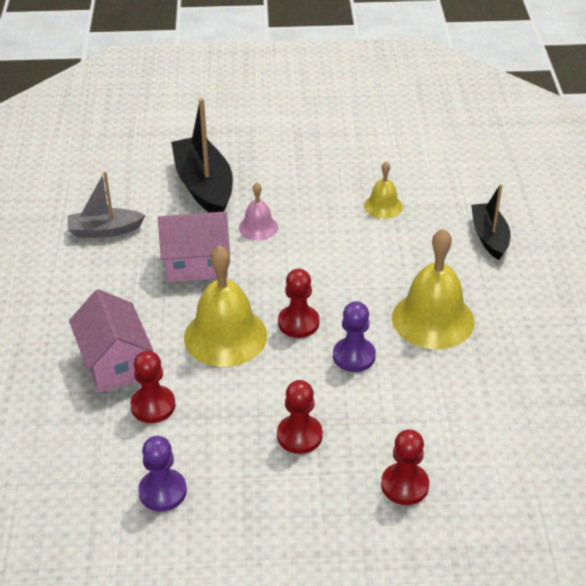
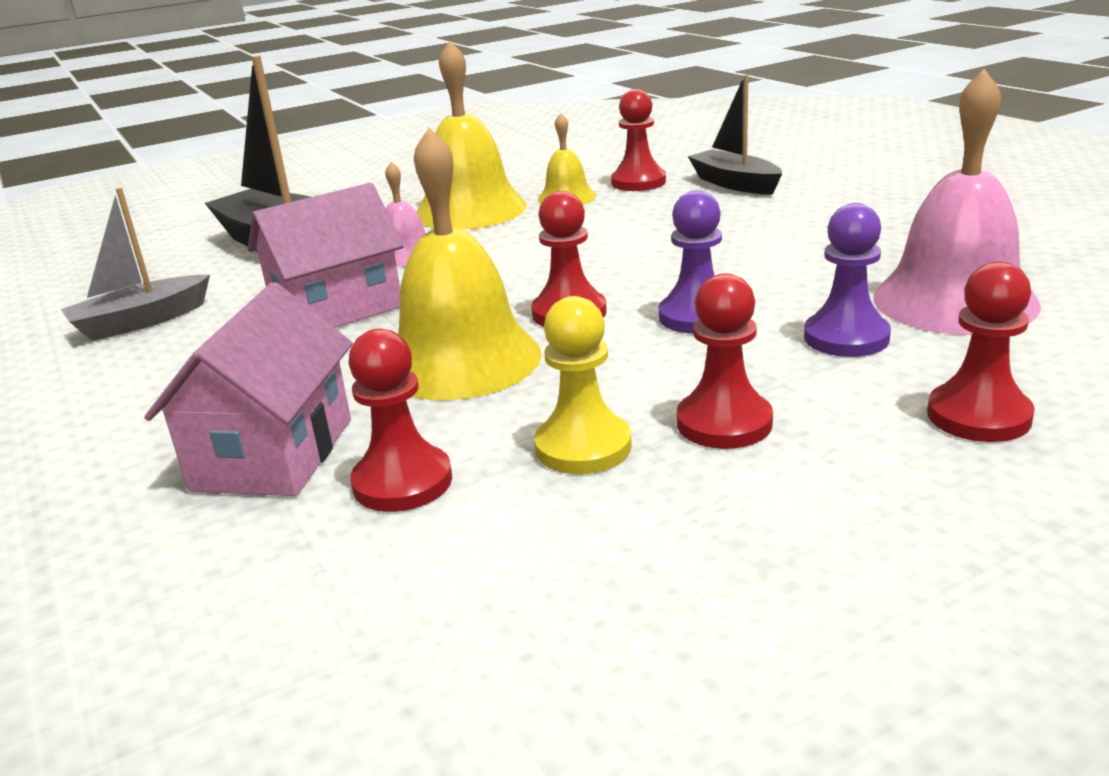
camera: 25 degrees left, 15 degrees down
pink house [69,289,153,393] -> pink house turned 60 degrees clockwise [144,282,353,496]
purple pawn [138,436,187,512] -> purple pawn moved to [804,203,891,357]
yellow bell [392,228,474,349] -> yellow bell moved to [417,40,527,230]
none -> yellow pawn [534,296,632,474]
none -> red pawn [611,89,666,191]
none -> pink bell [873,69,1041,335]

